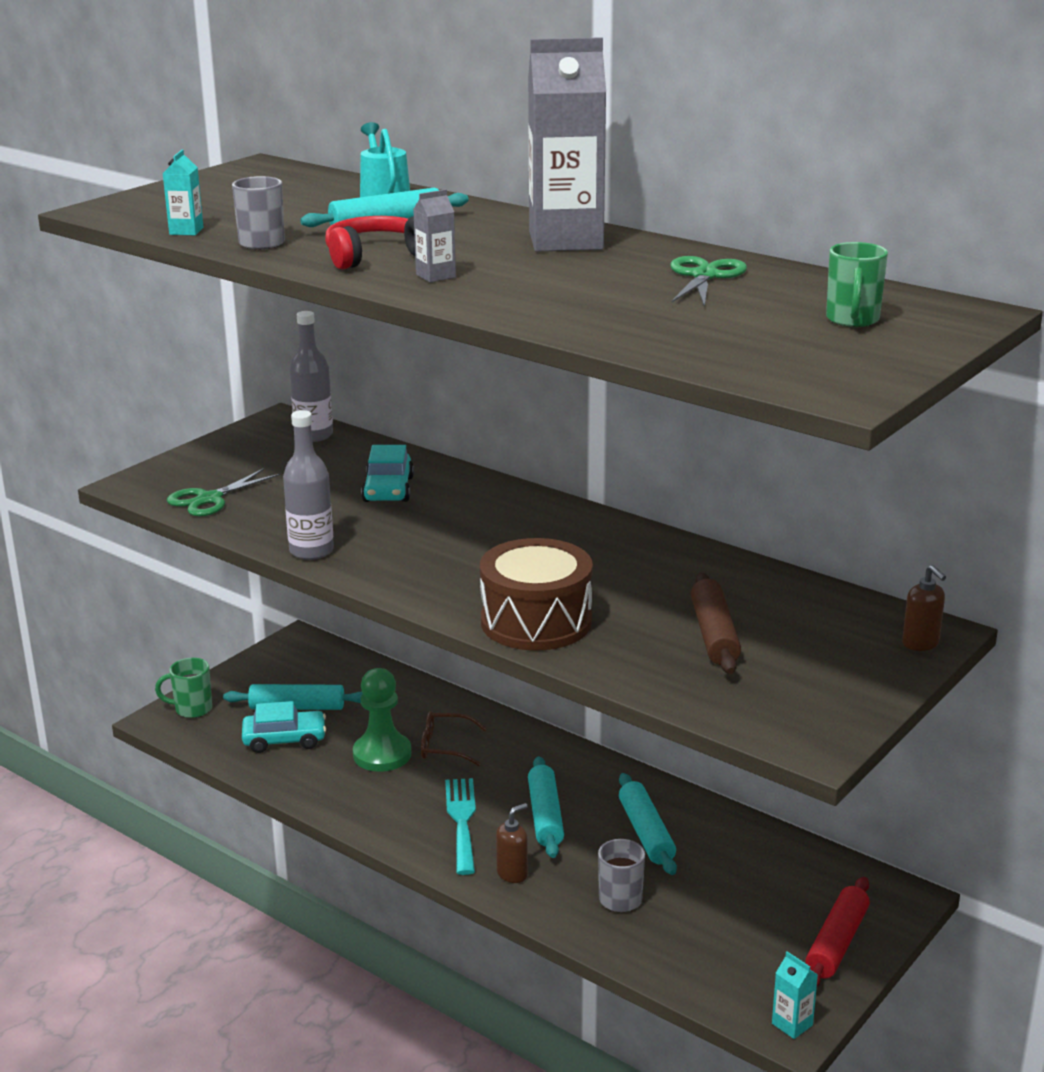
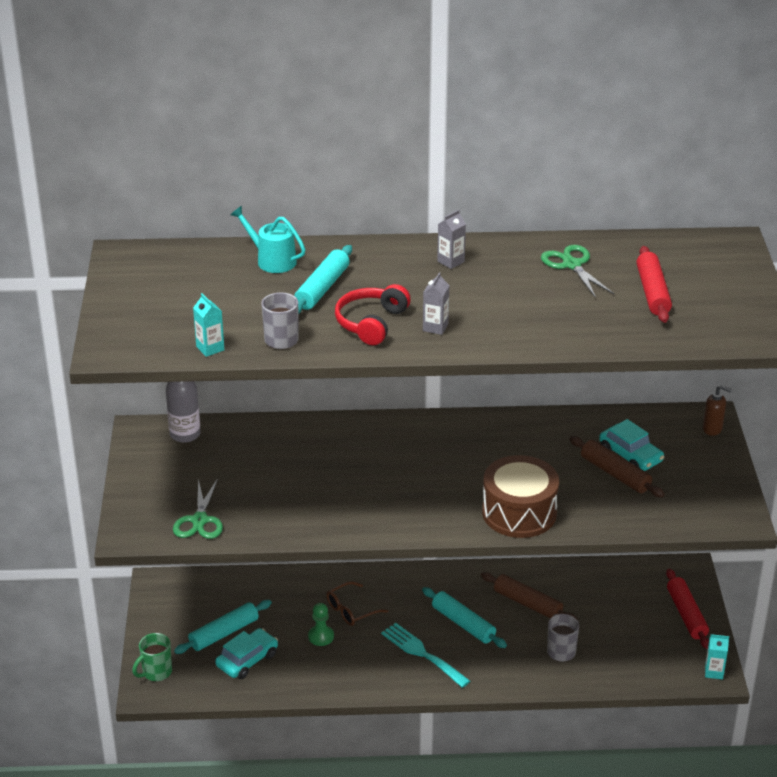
camera: 40 degrees left, 10 degrees up
grey bottle [283,410,334,560] -> none
green pawn [353,668,411,772] -> green pawn [308,603,334,646], size x0.59
turquoise car [361,445,414,502] -> turquoise car moved to [599,419,664,471]
brown soap dispenser [496,803,528,883] -> none
grey carton [528,37,606,252] -> grey carton [437,210,466,269], size x0.41
turquoise rolling pin [619,773,677,875] -> brown rolling pin [481,572,577,619]
green mug [826,242,888,327] -> none
none -> red rolling pin [636,246,672,323]

